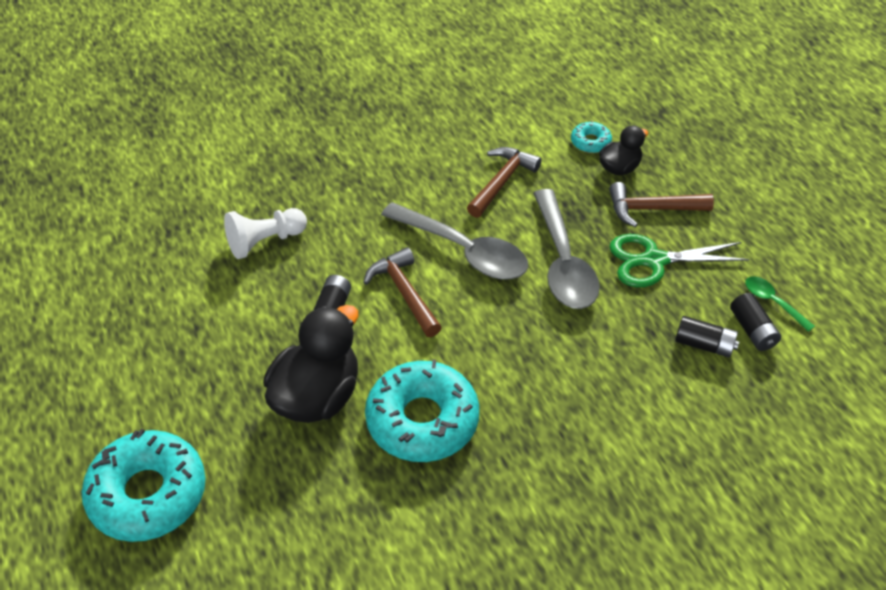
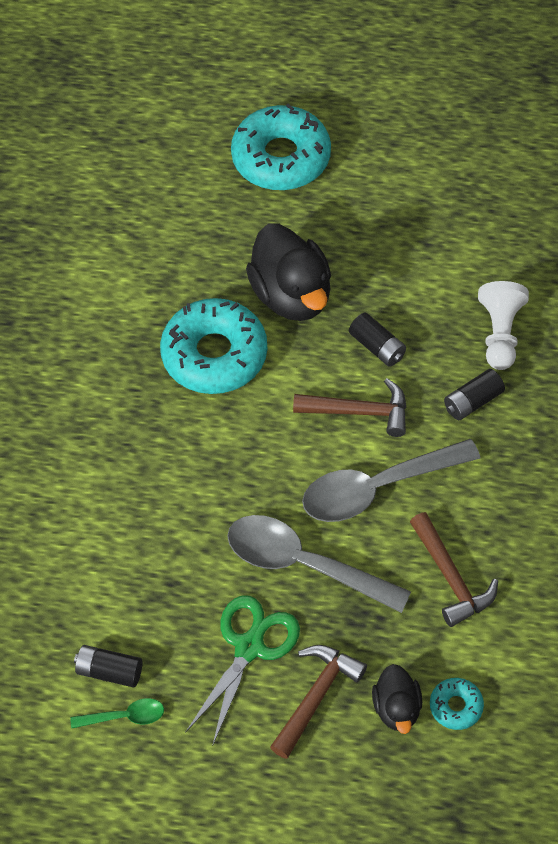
camera: 125 degrees right, 10 degrees up
black battery [675,316,739,358] -> black battery moved to [444,369,505,420]

